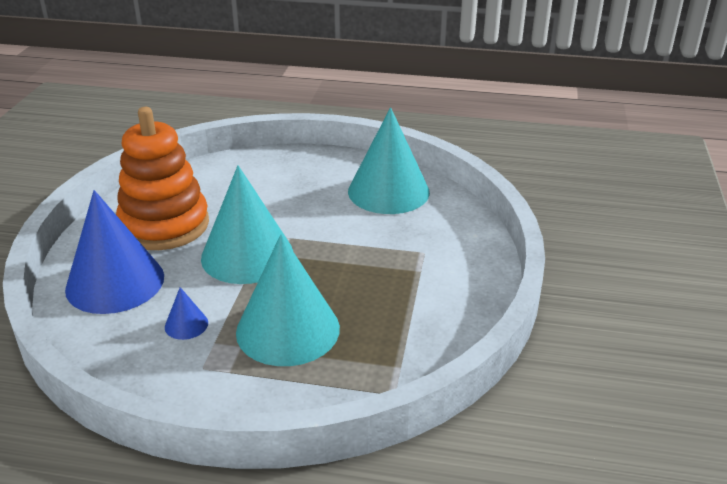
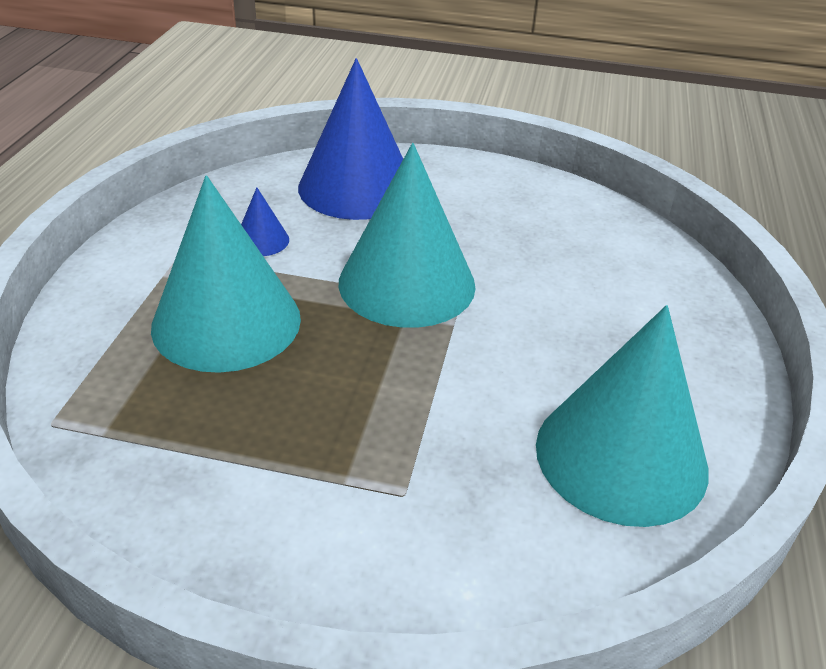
camera: 90 degrees right, 5 degrees up
orange stacking toy [116,107,209,250] -> none

